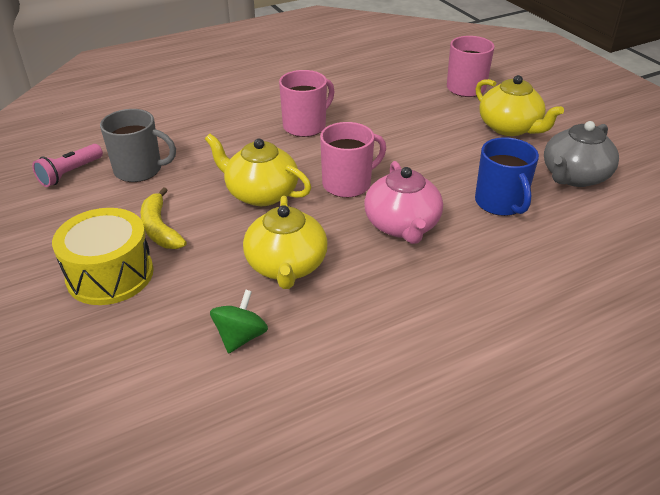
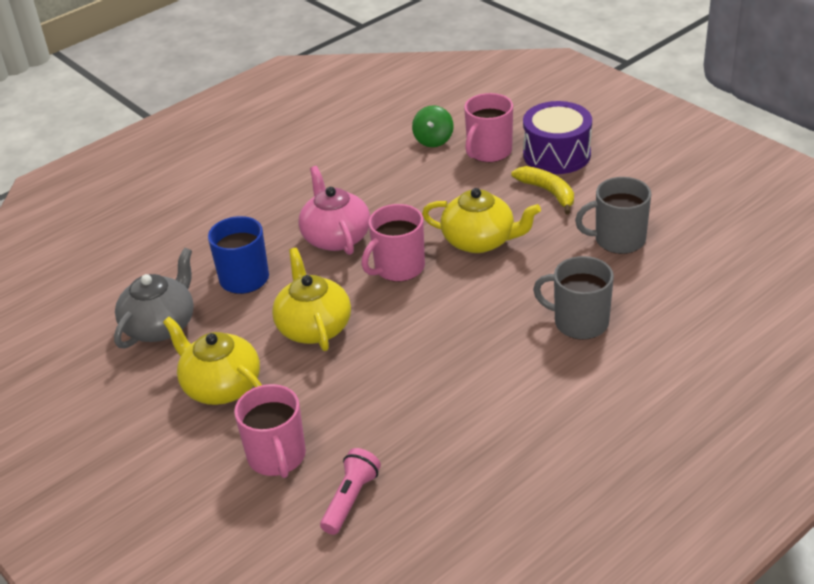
camera: 170 degrees right, 0 degrees up
pink flashlight [32,144,103,187] -> pink flashlight moved to [320,448,381,535]
yellow drum [52,208,153,305] -> purple drum [523,101,592,174]
yellow teapot [243,196,328,289] -> yellow teapot moved to [272,248,351,351]
pink mug [279,70,335,137] -> pink mug moved to [464,93,513,162]
none -> grey mug [533,256,614,340]

